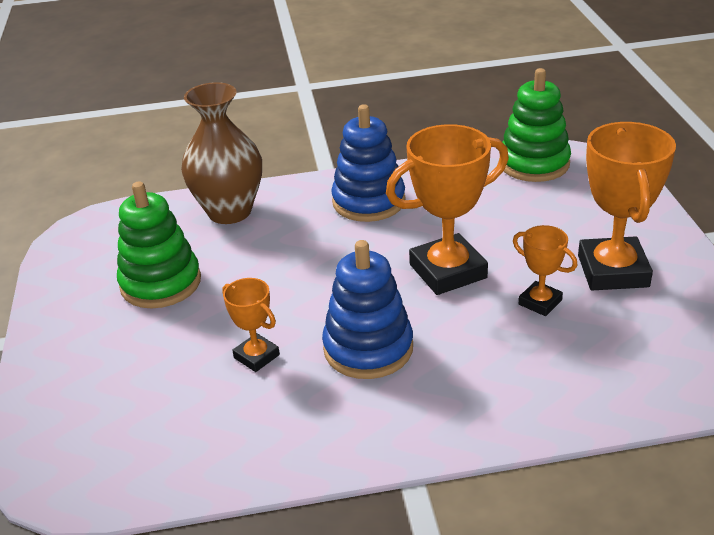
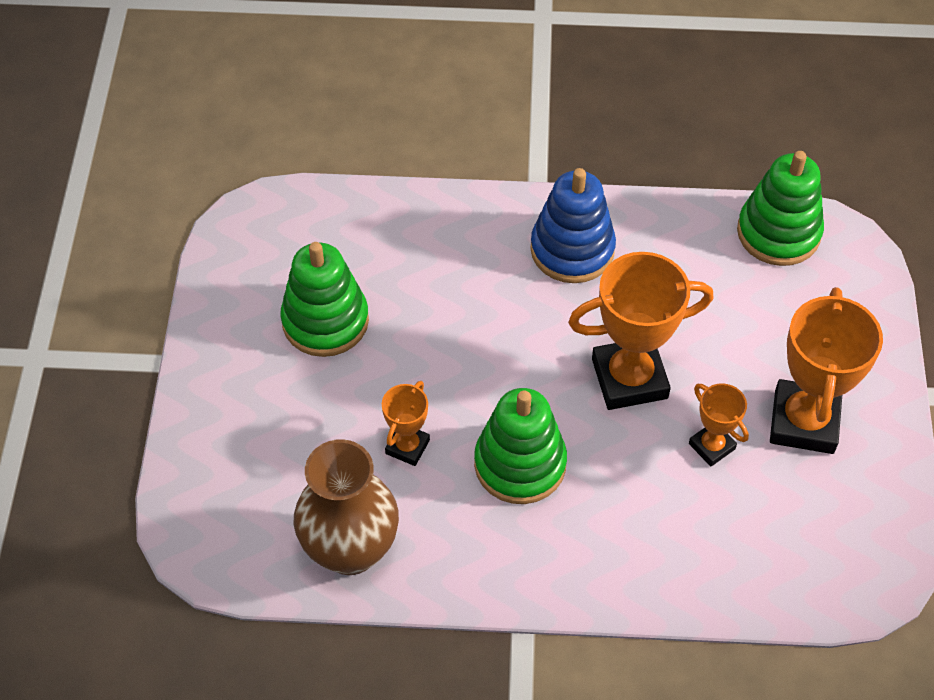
camera: 10 degrees right, 20 degrees up
brown vase [181,82,262,224] -> brown vase moved to [294,439,399,575]
orange trophy [222,278,280,372] -> orange trophy turned 60 degrees clockwise [382,381,430,466]
blue stacking toy [322,240,413,379] -> green stacking toy [474,388,567,504]

